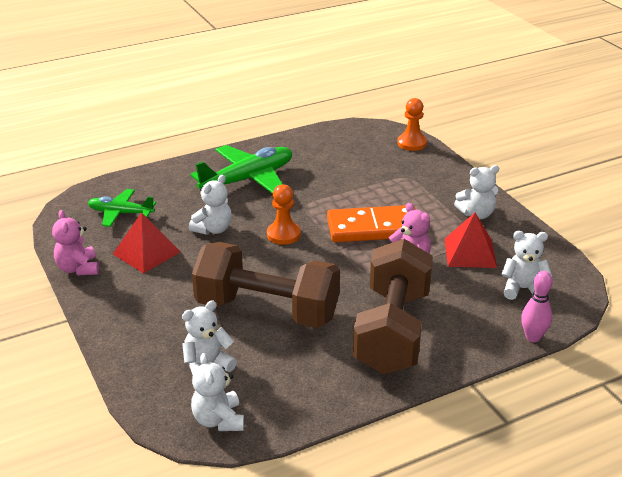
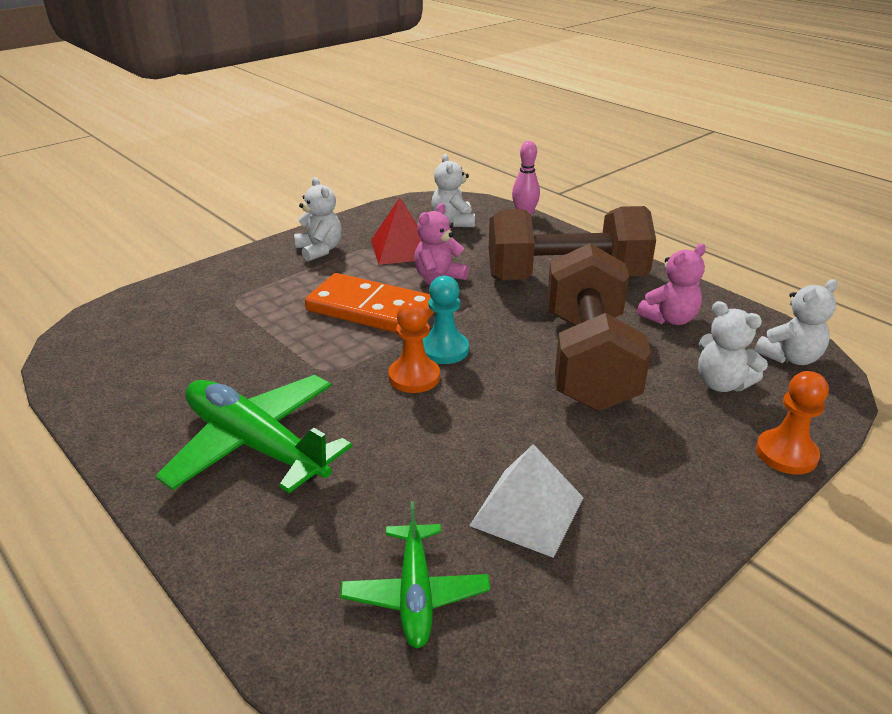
camera: 105 degrees left, 0 degrees up
pink teddy bear [52,210,99,276] -> pink teddy bear moved to [637,244,706,325]
red pyramid [113,212,180,274] -> white pyramid [469,444,584,558]
white teddy bear [189,175,232,235] -> none
orange domino [327,205,416,242] -> orange domino turned 45 degrees counterclockwise [305,273,434,333]
orange pawn [397,98,427,151] -> orange pawn moved to [756,371,829,474]
none -> turquoise pawn [423,276,469,364]

